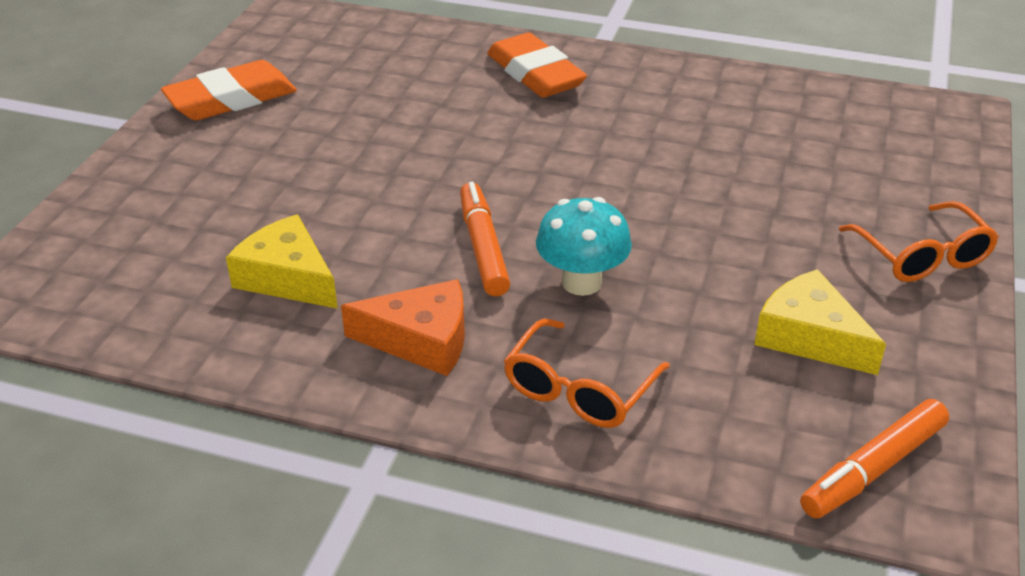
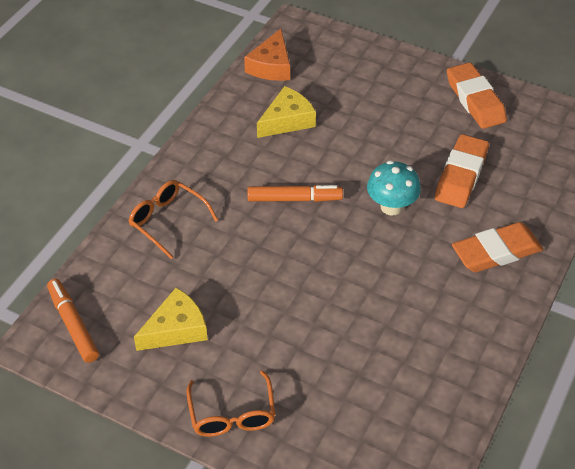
camera: 100 degrees right, 10 degrees up
orange cheese [341,279,465,376] -> orange cheese moved to [244,29,290,81]
turquoise mushroom [536,197,632,296] -> turquoise mushroom moved to [367,160,421,215]
orange glasses [839,201,999,282] -> orange glasses turned 90 degrees counterclockwise [187,370,275,437]
none -> orange eraser [435,134,489,208]

